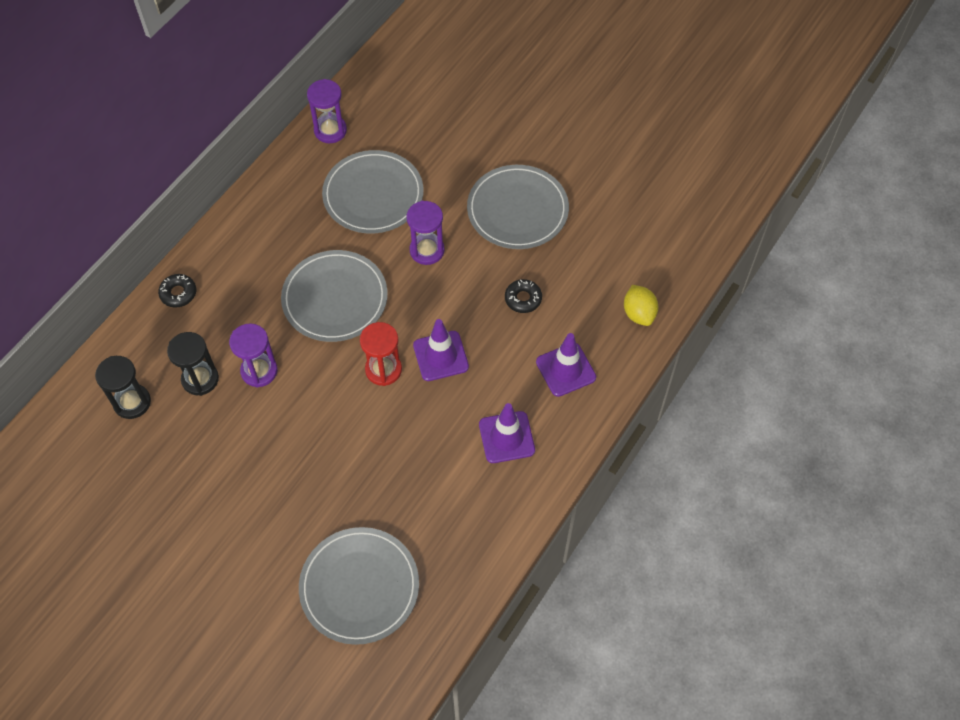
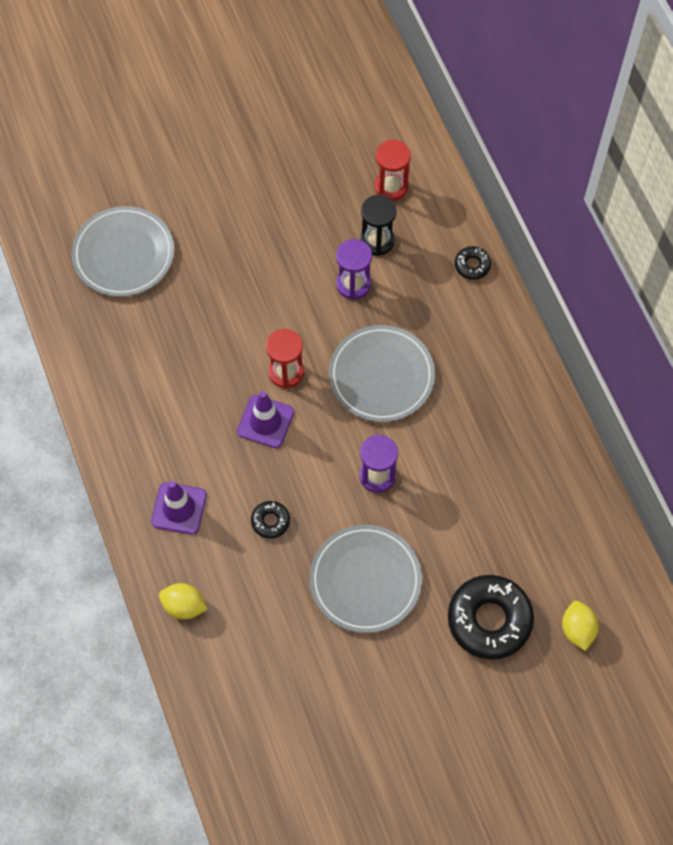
camera: 125 degrees right, 5 degrees up
black hourglass [95,356,151,419] -> red hourglass [374,140,411,201]
purple hourglass [307,79,347,143] -> none
grey plate [322,150,424,233] -> none
purple traffic cone [479,403,535,463] -> none
none -> black donut [448,575,534,659]
none -> yellow lemon [562,601,599,651]

